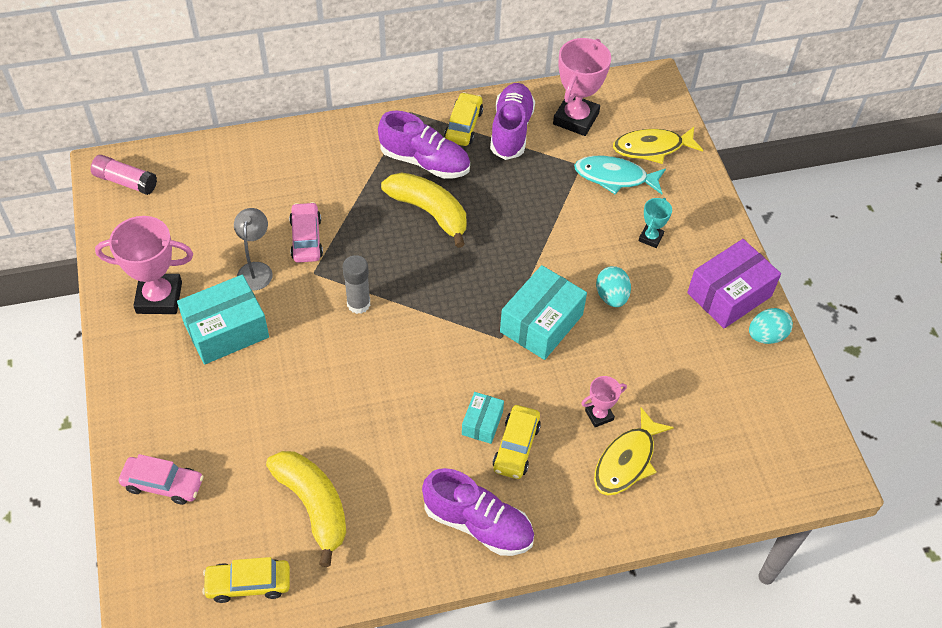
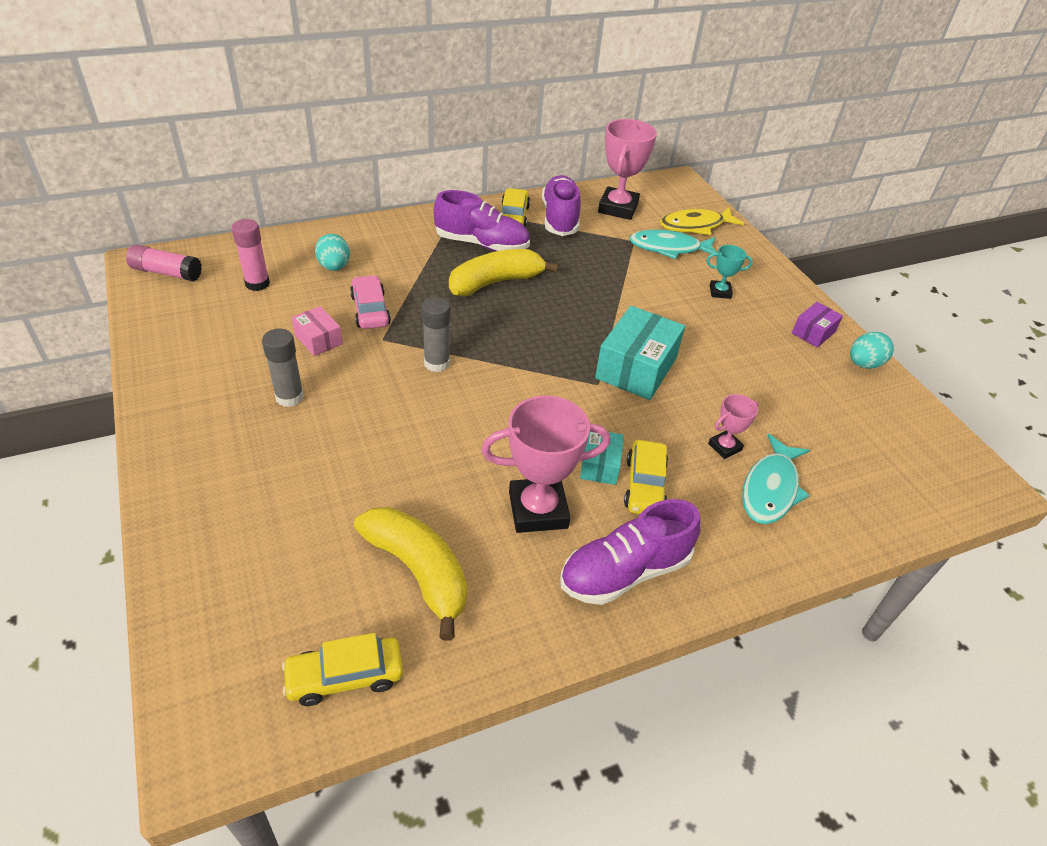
camera: 10 degrees left, 10 degrees down
pink trophy [95,216,193,314] -> pink trophy moved to [481,396,610,533]
pink car [119,454,204,505] -> none
turquoise box [177,275,269,365] -> grey glue stick [262,328,304,407]
grey lamp [234,208,273,290] -> pink box [292,306,343,356]
yellow banana [381,172,467,248] -> yellow banana turned 60 degrees counterclockwise [449,249,558,296]
purple shoe [422,468,534,556] -> purple shoe turned 135 degrees clockwise [560,499,701,605]
yellow fish [594,407,674,495] -> turquoise fish [742,434,810,524]
turquoise egg [596,266,631,307] -> turquoise egg moved to [315,234,350,271]
turquoise trophy [639,198,672,248] -> turquoise trophy turned 75 degrees clockwise [706,245,753,299]
purple box [687,239,781,328] -> purple box [792,302,843,347], size x0.54
none -> pink glue stick [232,219,270,291]

